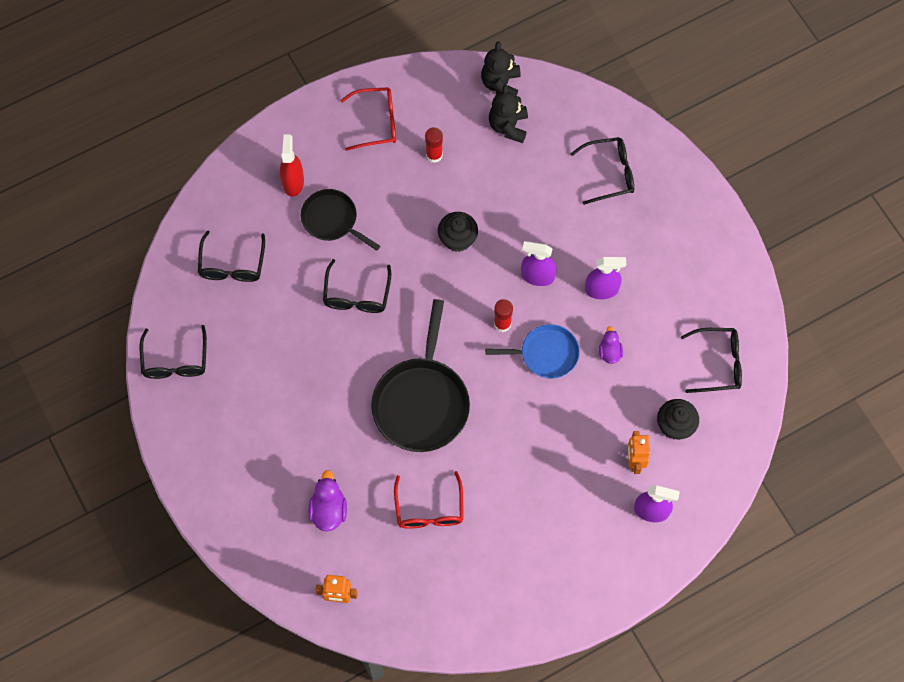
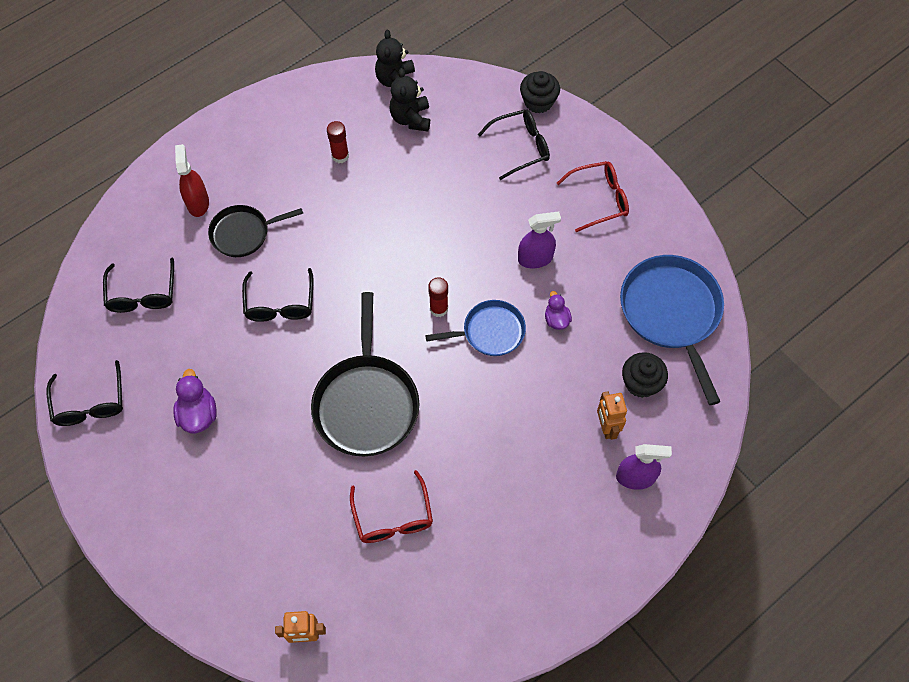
camera: 10 degrees left, 5 degrees down
black pan [301,189,380,251] -> black pan turned 45 degrees counterclockwise [208,205,303,257]
purple duck [308,470,347,532] -> purple duck moved to [173,369,217,433]
red glasses [340,87,396,151] -> red glasses moved to [557,161,629,232]
black cupcake [438,212,478,252] -> black cupcake moved to [520,71,560,113]
purple spray bottle [521,241,557,286] -> none
black glasses [681,328,742,393] -> blue pan [620,255,724,405]

